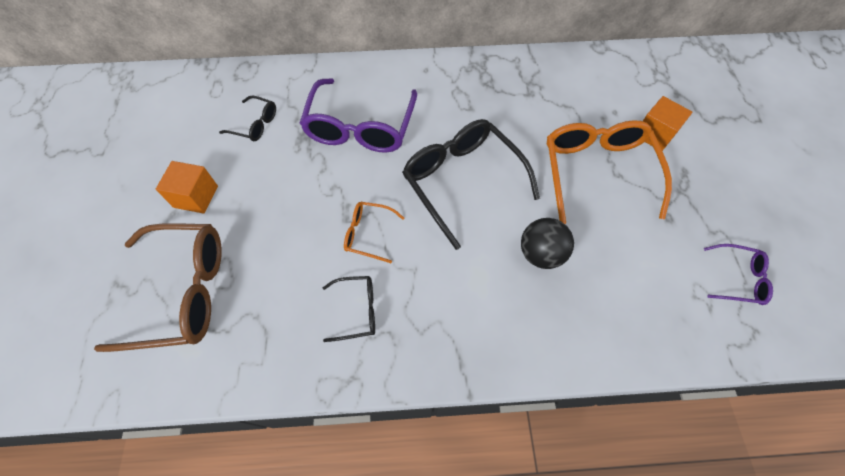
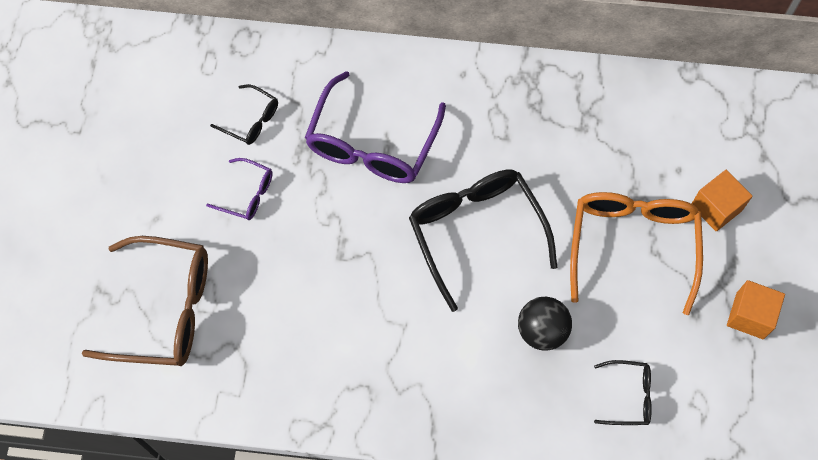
camera: 10 degrees right, 5 degrees up
orange cube [156,161,218,214] -> orange cube moved to [727,280,785,339]
black glasses [323,276,375,342] -> black glasses moved to [594,360,652,425]
orange glasses [344,202,404,263] -> none
purple glasses [704,244,773,305] -> purple glasses moved to [206,158,273,220]

